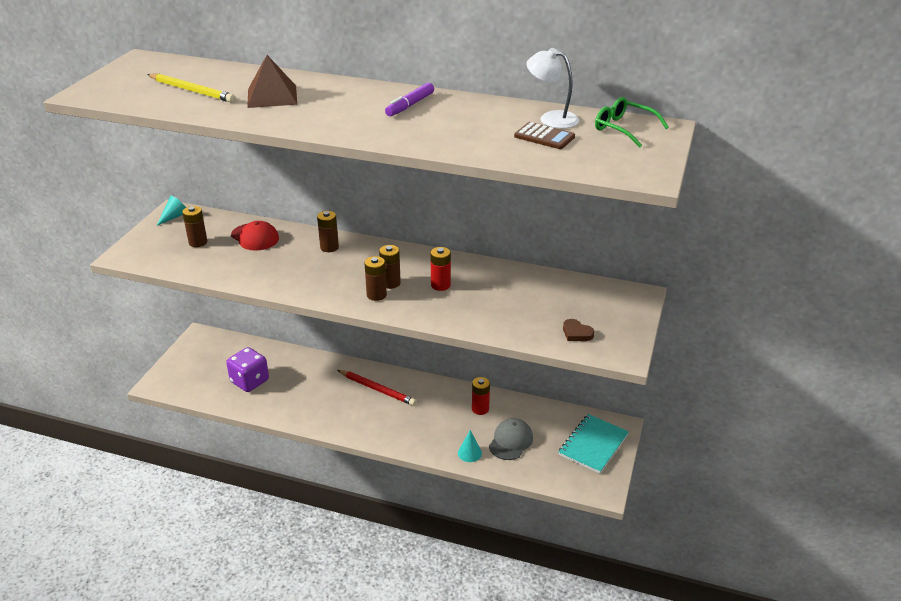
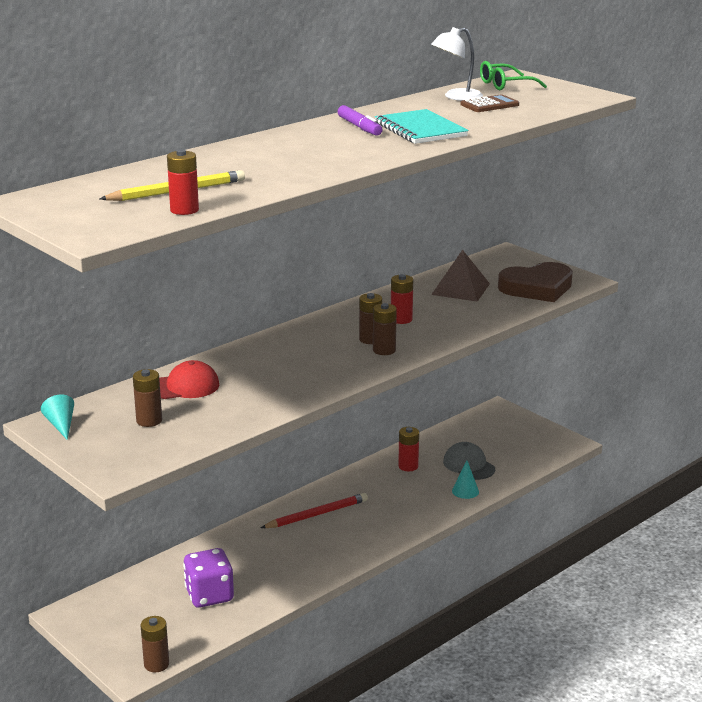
camera: 60 degrees left, 10 degrees down
brown pyramid [247,55,297,108] -> brown pyramid moved to [431,250,490,302]
brown battery [317,211,339,252] -> brown battery moved to [141,616,169,672]
turquoise notebook [559,414,629,474] -> turquoise notebook moved to [375,109,469,144]
brown heart [563,319,594,341] -> brown heart [498,262,573,302], size x2.32
none -> red battery [167,149,199,215]

